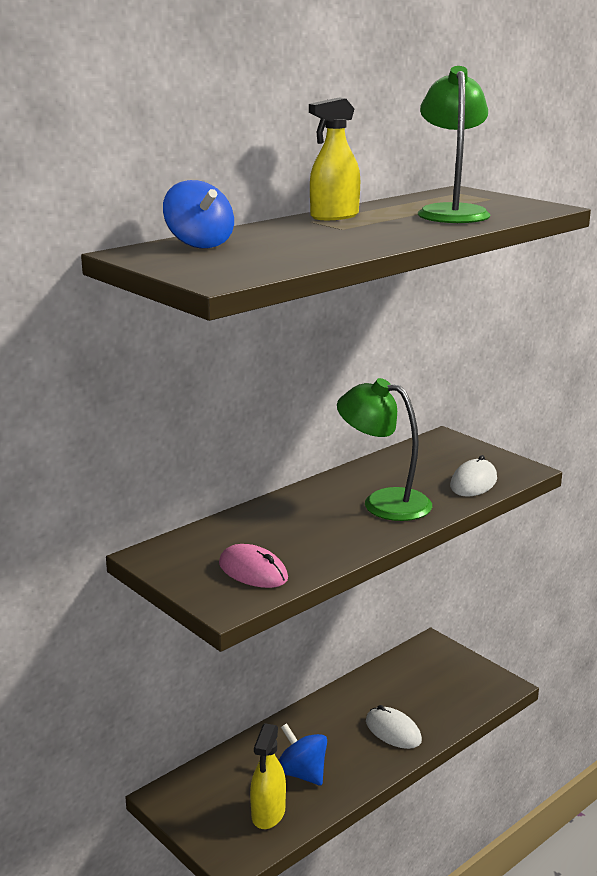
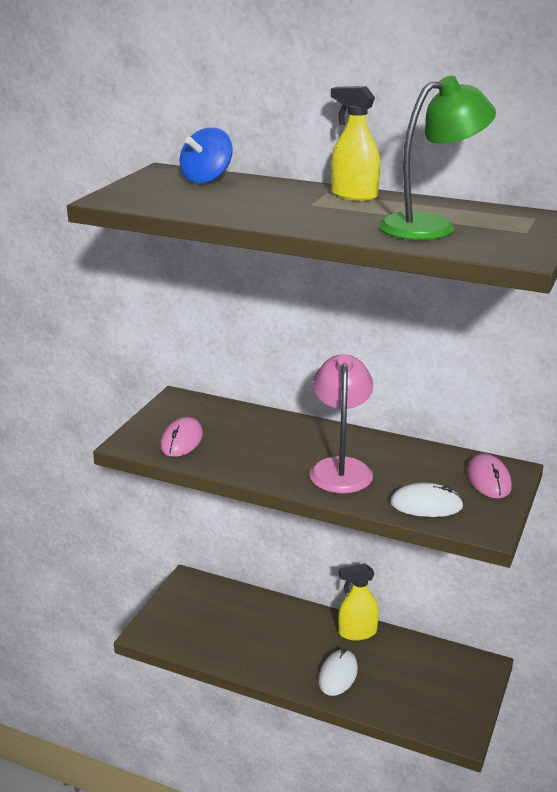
camera: 65 degrees right, 5 degrees up
yellow spray bottle [250,723,286,829] -> yellow spray bottle moved to [338,563,379,641]
blue spinning top [279,723,327,786] -> none
green lamp [337,378,432,521] -> pink lamp [309,354,373,493]
none -> pink mouse [466,453,512,499]

